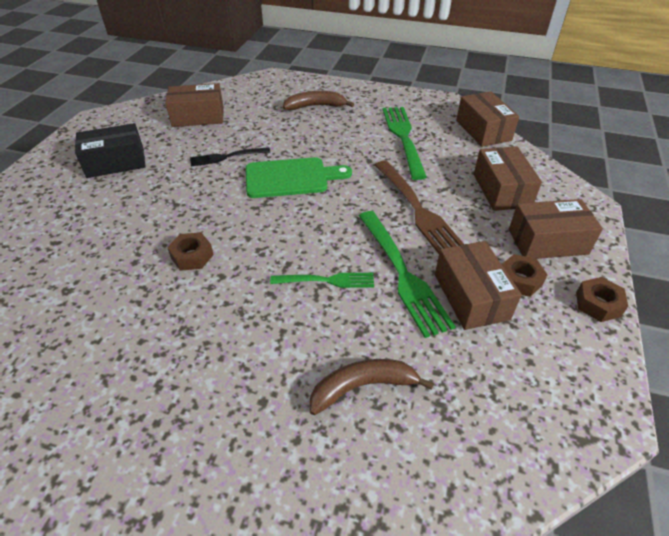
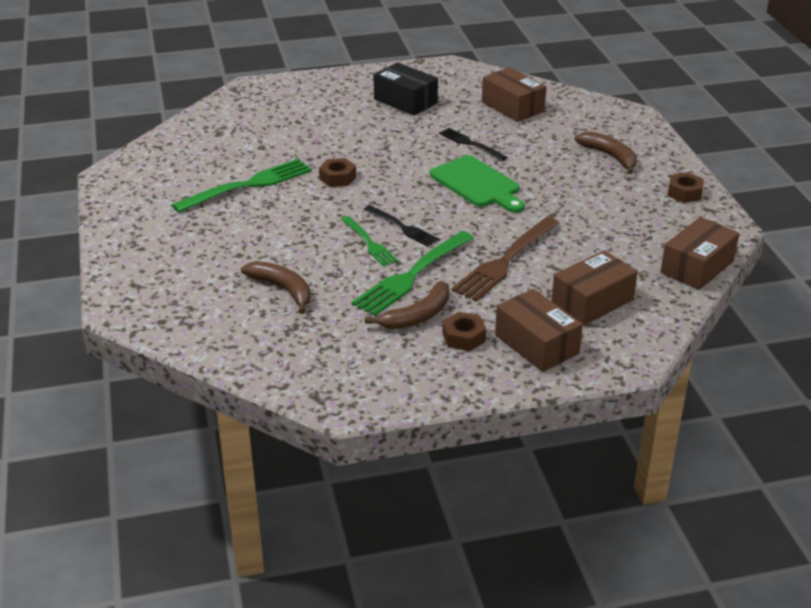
camera: 60 degrees right, 10 degrees down
green fork [383,107,427,180] -> green fork moved to [172,159,312,213]
brown box [435,241,522,330] -> brown banana [365,281,449,329]
brown nut [576,277,628,322] -> brown nut moved to [668,172,704,203]
none -> black fork [364,205,439,247]

